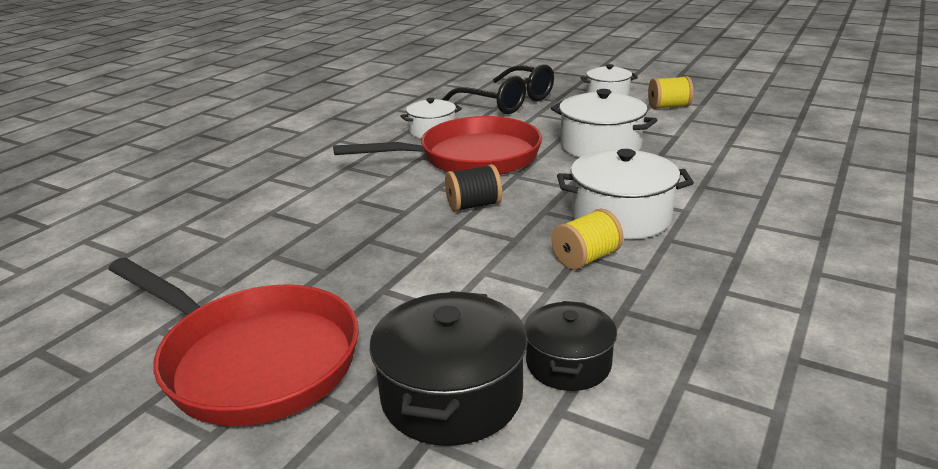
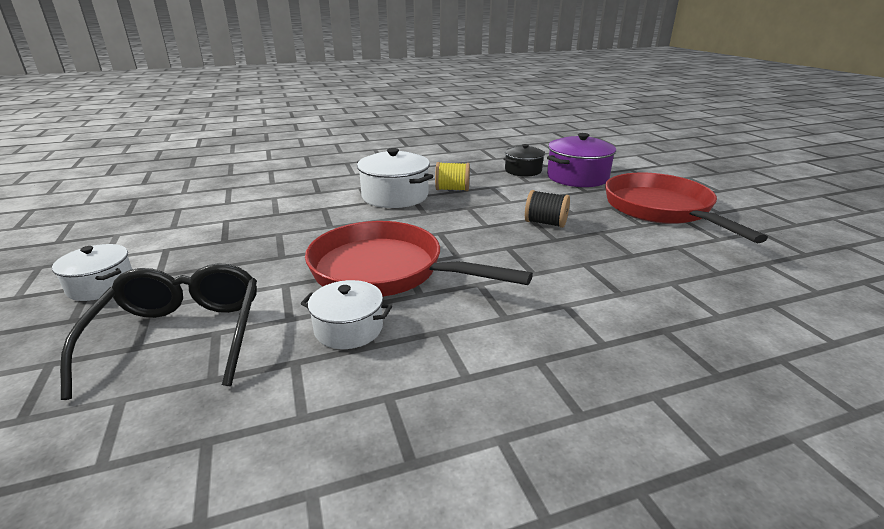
camera: 140 degrees left, 0 degrees up
black pot [370,291,527,446] -> purple pot [547,133,616,187]
black spool [445,164,502,212] -> black spool moved to [525,190,570,228]
white pot [551,89,657,158] -> none
yellow spool [648,76,693,109] -> none

